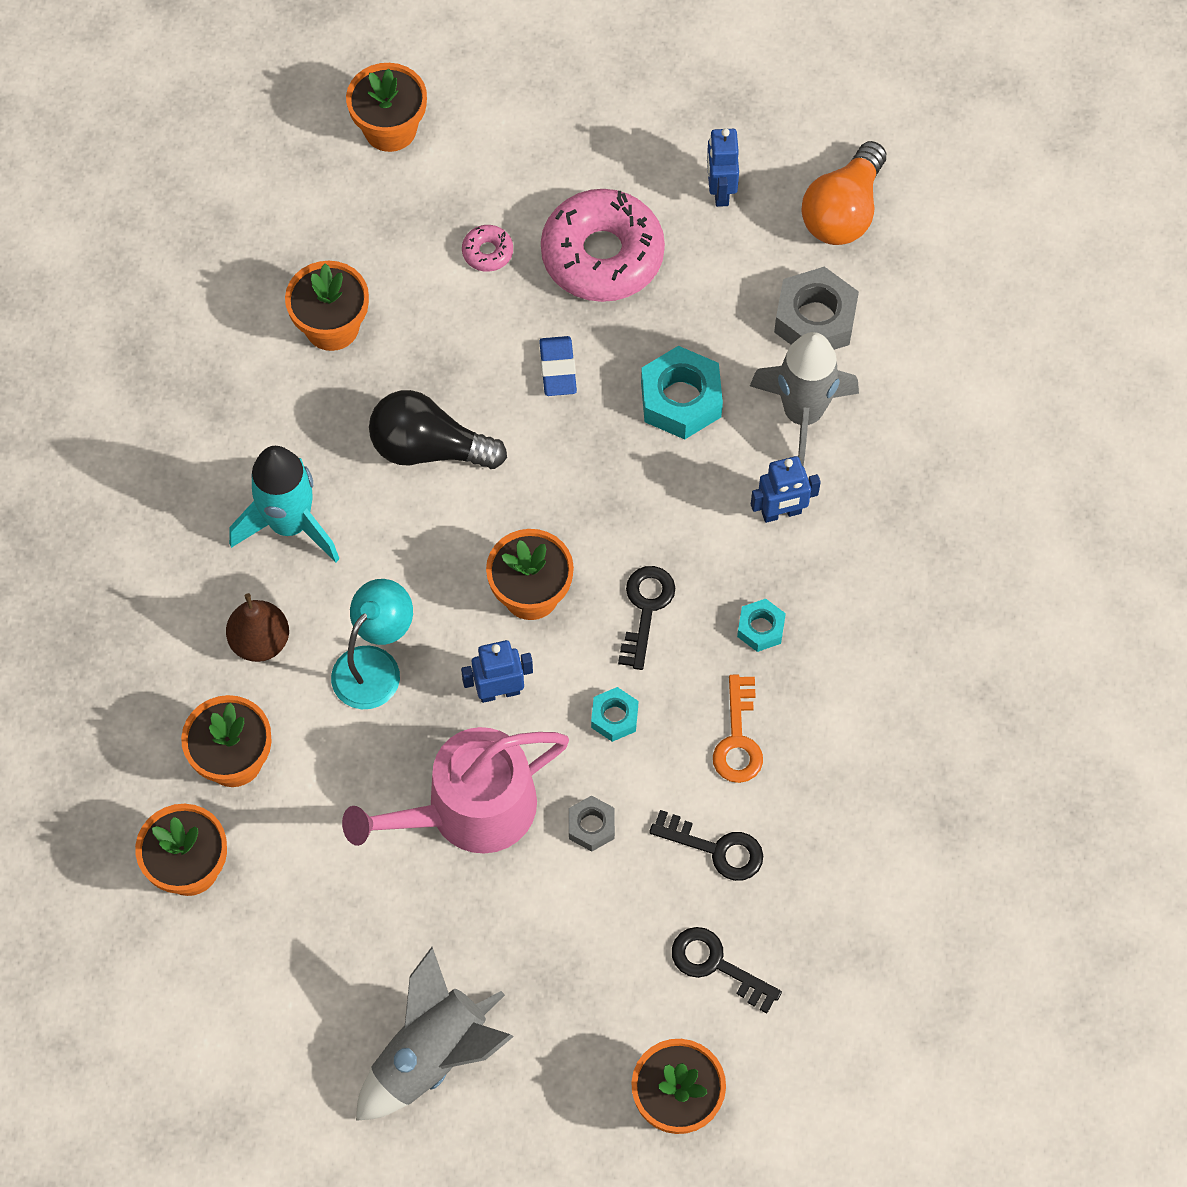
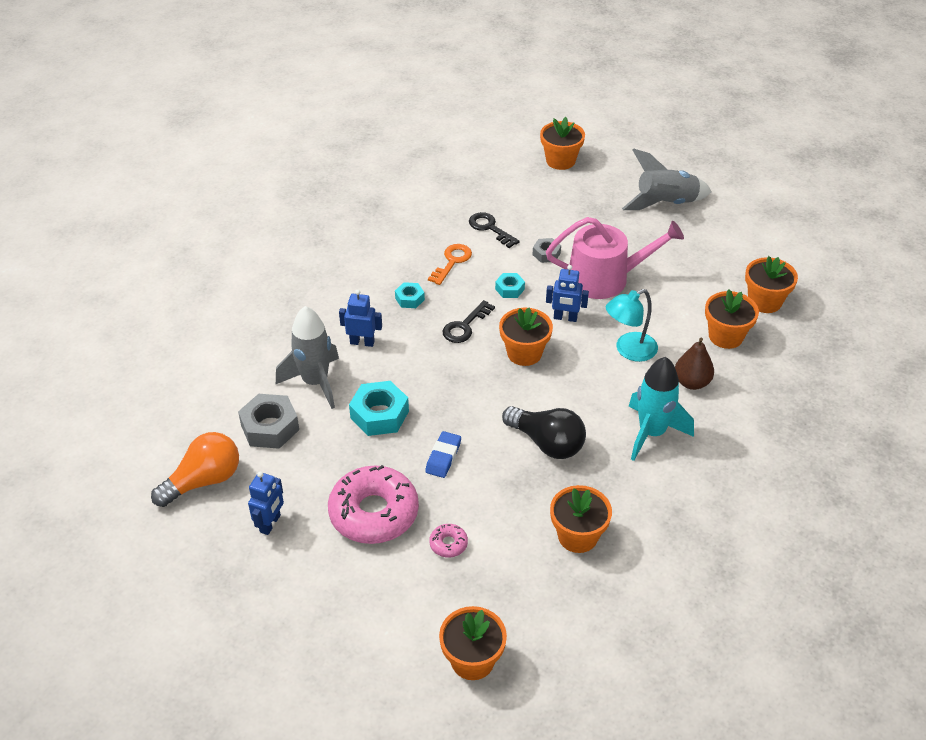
camera: 155 degrees left, 20 degrees down
black key [672,927,782,1013] -> none

